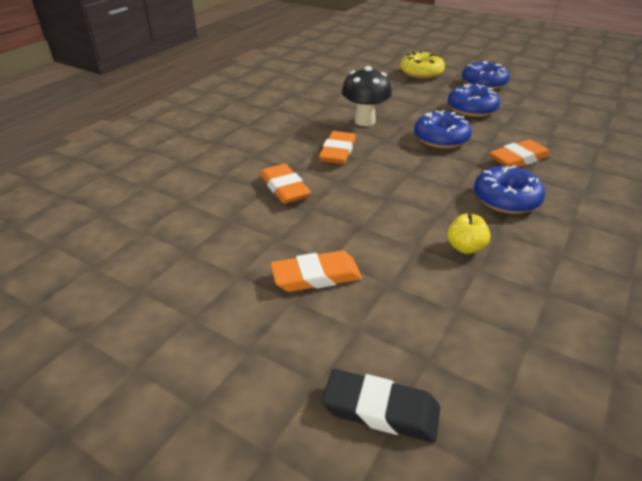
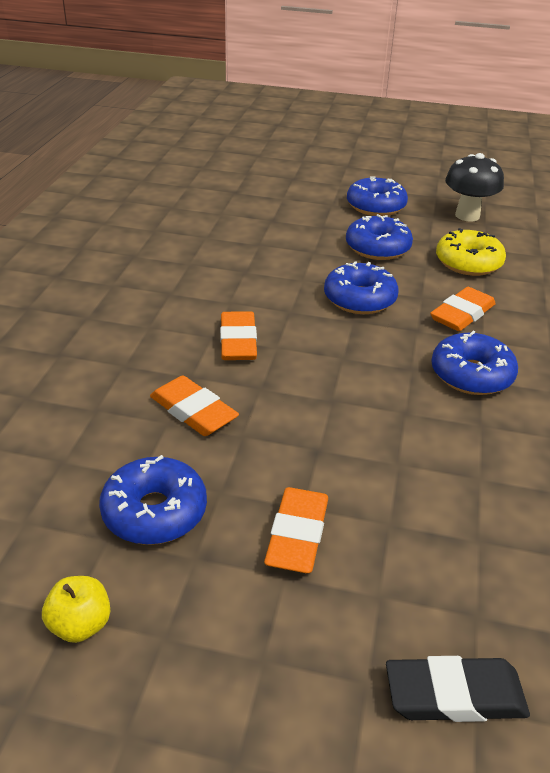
camera: 20 degrees left, 0 degrees up
orange eraser [270,251,362,292] -> orange eraser turned 45 degrees counterclockwise [264,487,328,573]
black mushroom [342,66,392,126] -> black mushroom moved to [445,153,504,222]
yellow donut [400,51,445,79] -> yellow donut moved to [436,228,506,276]
yellow apple [447,213,490,254] -> yellow apple moved to [42,576,110,643]
none -> blue donut [99,455,207,545]

